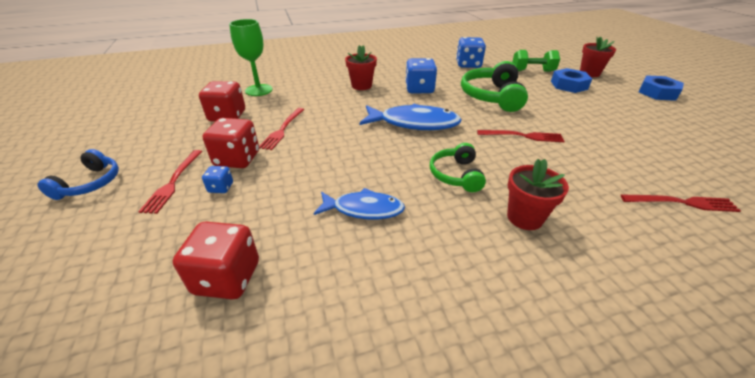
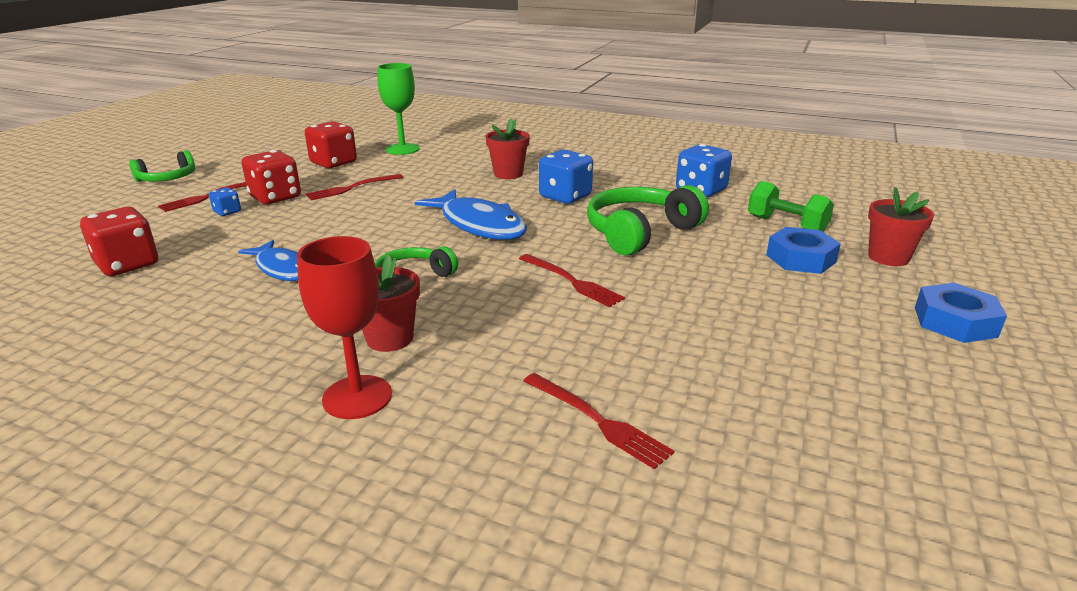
camera: 40 degrees right, 10 degrees down
blue headphones [37,149,119,200] -> green headphones [129,150,195,182]
none -> red goblet [297,236,392,419]

